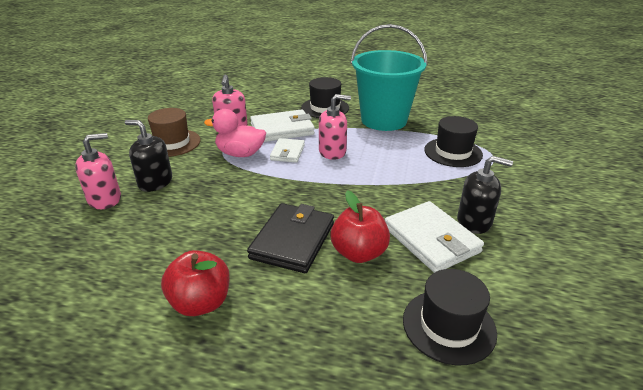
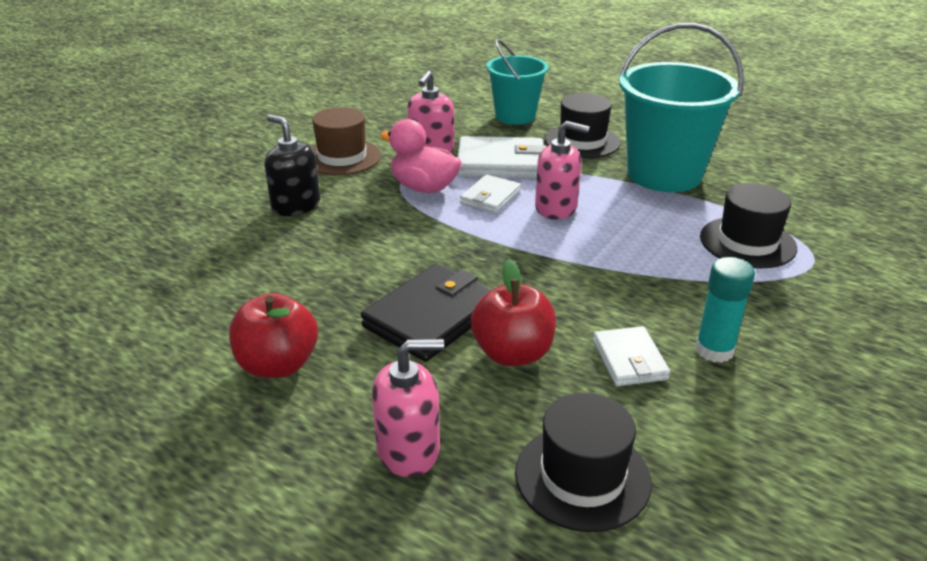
camera: 20 degrees right, 0 degrees up
pink soap dispenser [75,133,121,209] -> pink soap dispenser moved to [372,339,444,477]
white wallet [385,201,484,273] -> white wallet [593,326,670,386], size x0.59
black soap dispenser [457,156,513,234] -> turquoise glue stick [695,257,755,363]
none -> turquoise bucket [486,39,548,125]

